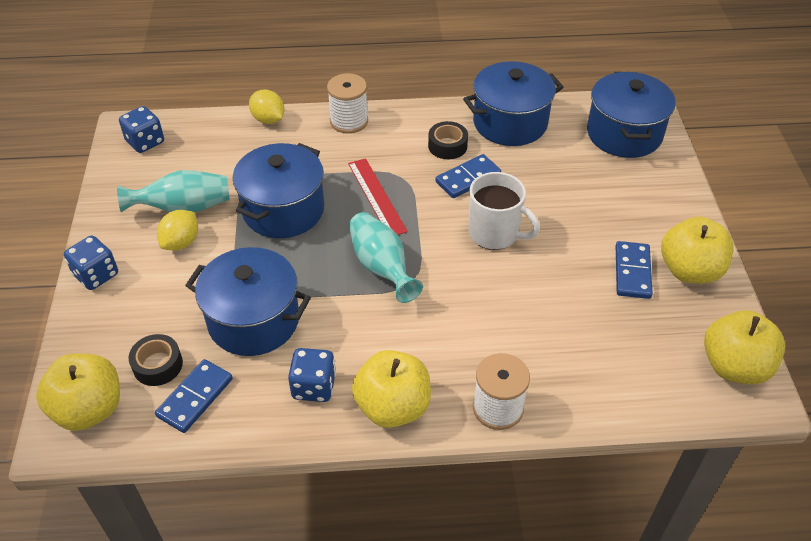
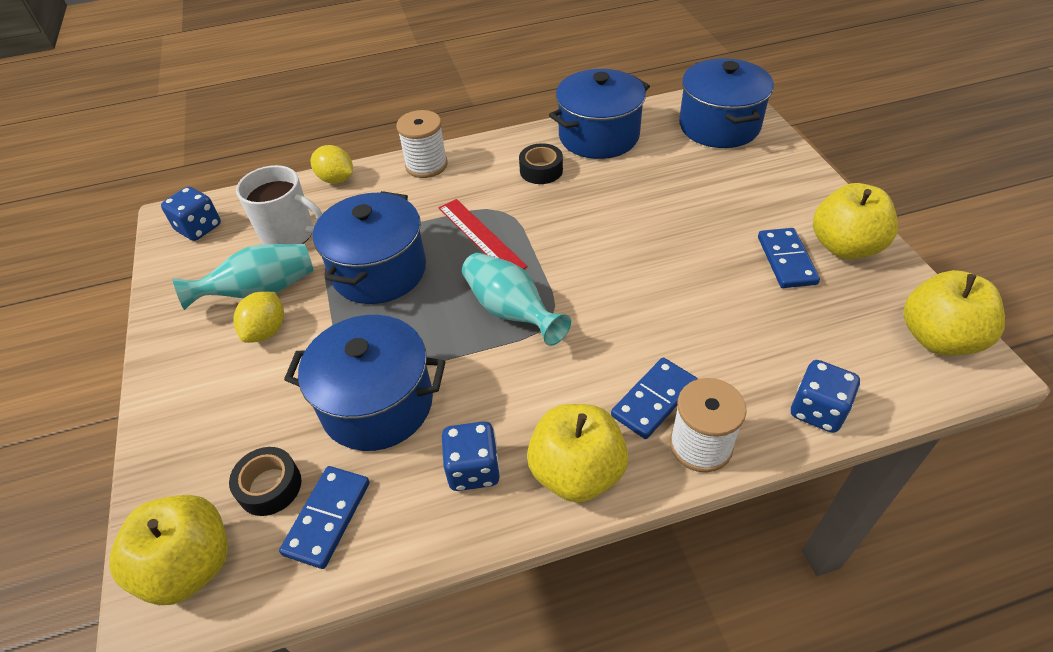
camera: 10 degrees left, 0 degrees up
blue dice [64,236,118,290] -> blue dice moved to [791,360,860,433]
blue domino [435,154,501,198] -> blue domino moved to [611,357,697,439]
white mug [469,172,540,250] -> white mug moved to [236,165,322,245]

